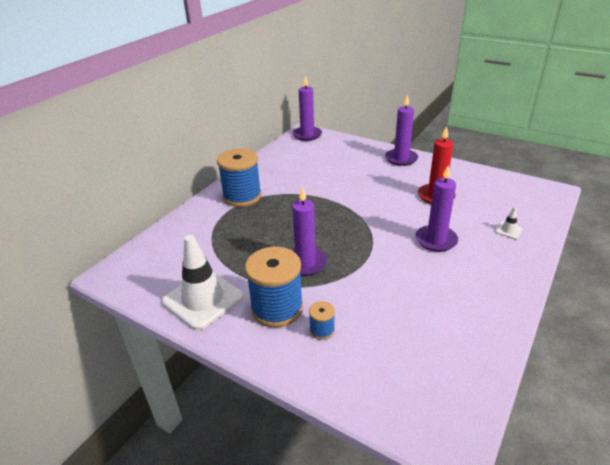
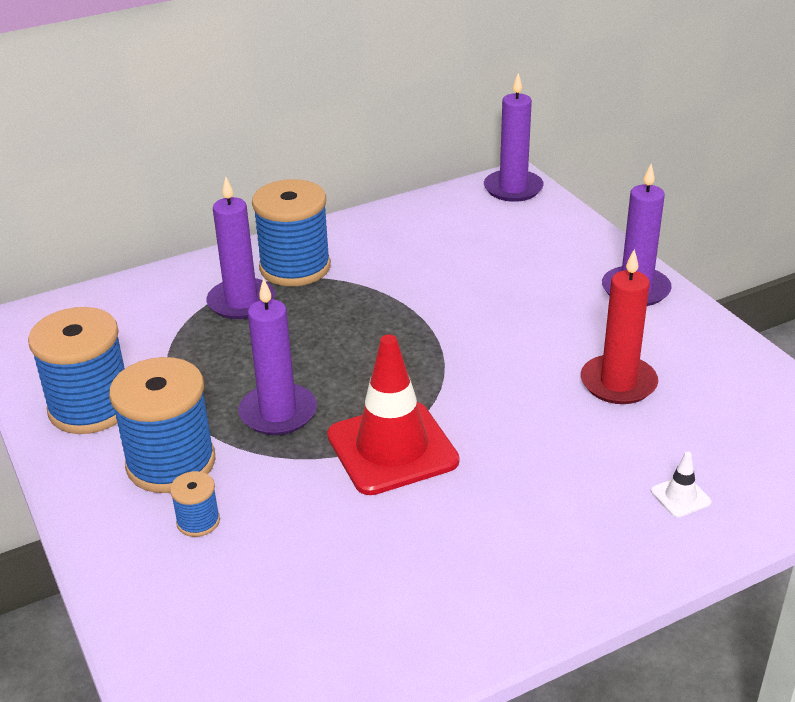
camera: 30 degrees right, 0 degrees up
white traffic cone [162,235,243,330] -> blue spool [28,307,125,434]
purple candle [416,166,458,252] -> purple candle moved to [207,177,275,319]
none -> red traffic cone [327,334,459,495]

